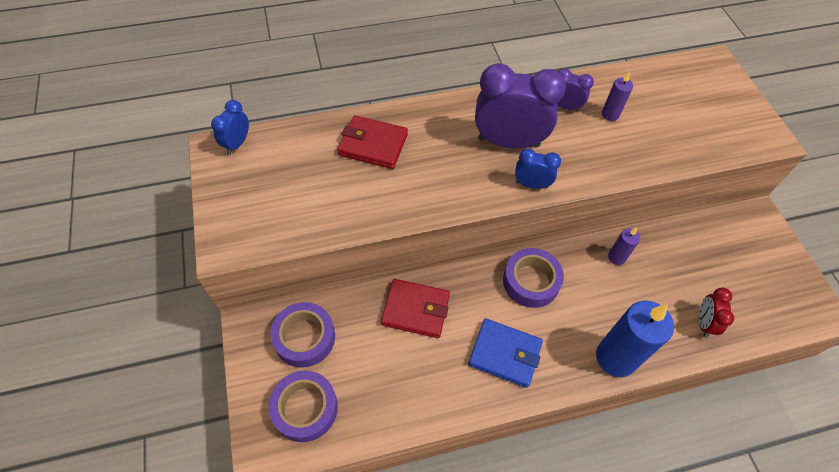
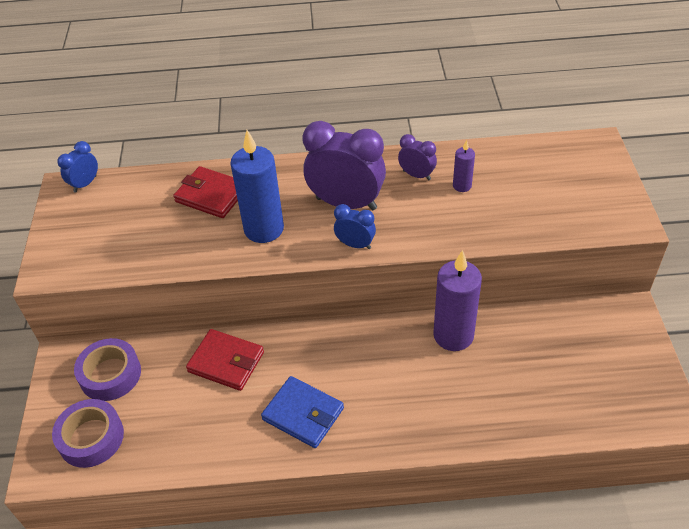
camera: 15 degrees right, 10 degrees down
purple tape [503,248,564,308] -> none
blue candle [596,301,674,377] -> blue candle moved to [230,130,284,243]
purple candle [608,227,640,265] -> purple candle [433,250,482,351], size x2.06
red clock [699,288,734,337] -> none

